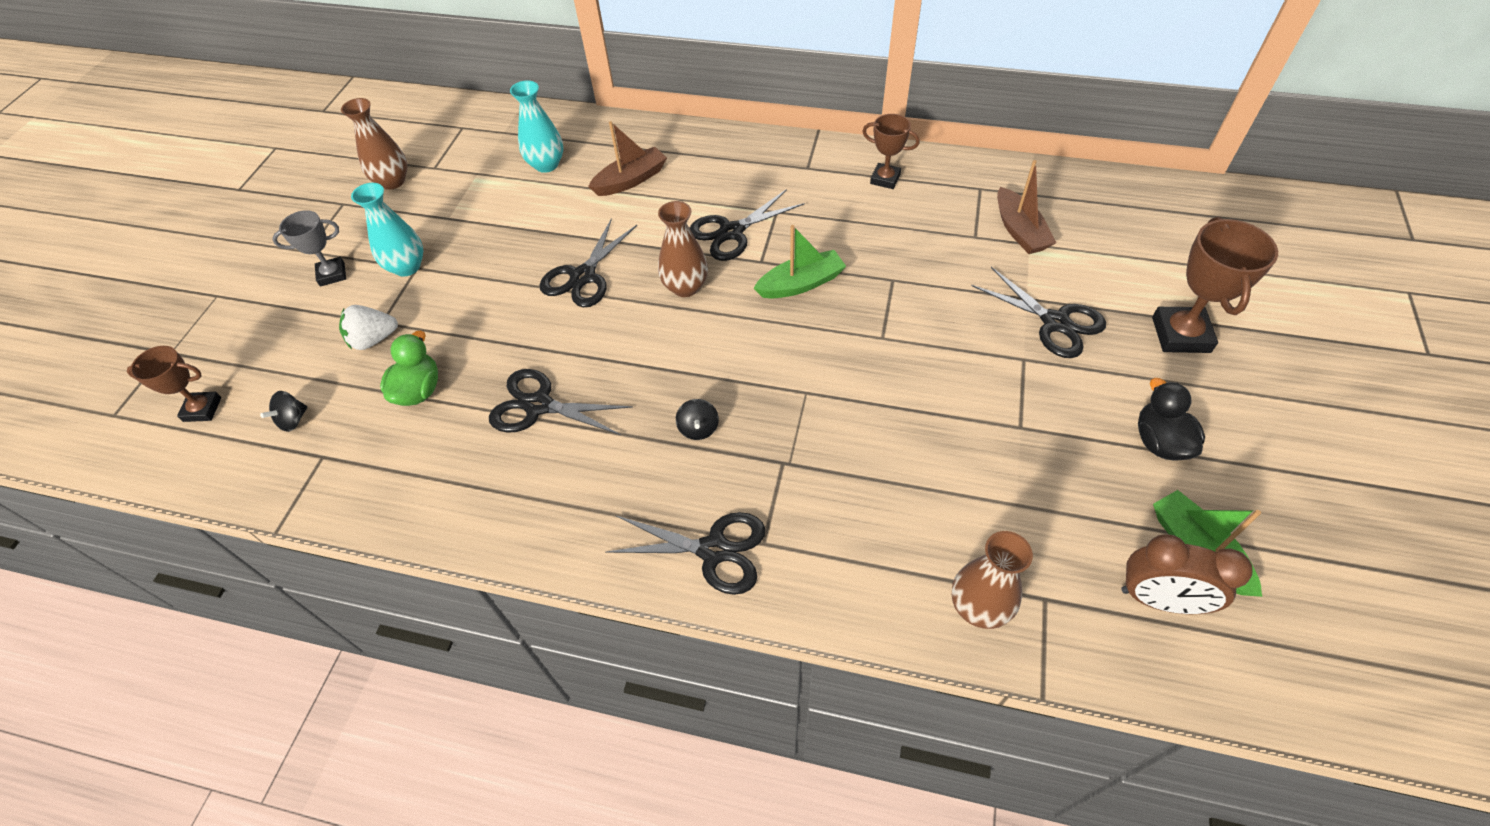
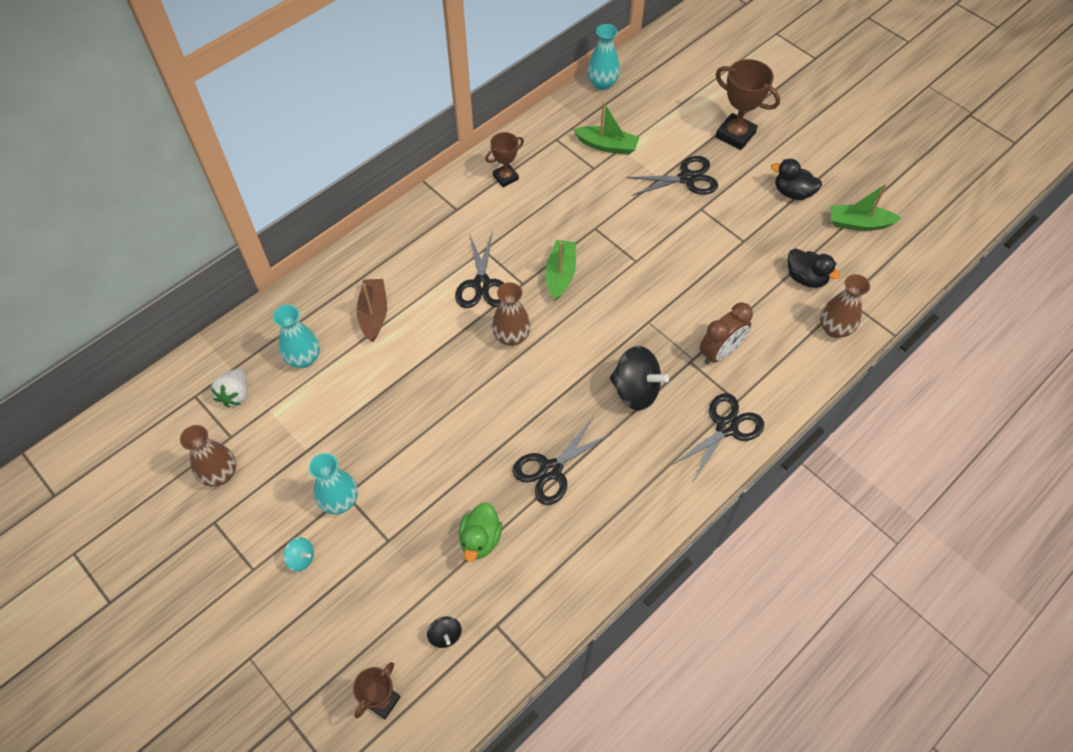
camera: 60 degrees left, 5 degrees up
grey trophy [272,210,346,287] -> turquoise spinning top [284,537,314,572]
white strawberry [339,305,398,350] -> white strawberry moved to [211,369,247,408]
green duck [380,331,438,406] -> green duck turned 120 degrees counterclockwise [459,502,502,562]
black scissors [540,218,637,307] -> none
black spinning top [676,399,719,440] -> black spinning top [610,346,669,411], size x2.08
brown boat [997,160,1056,254] -> green boat [574,102,639,155]
brown clock [1121,534,1252,614] -> brown clock moved to [700,303,753,365]
none -> turquoise vase [587,24,620,90]
none -> black duck [788,248,841,288]

